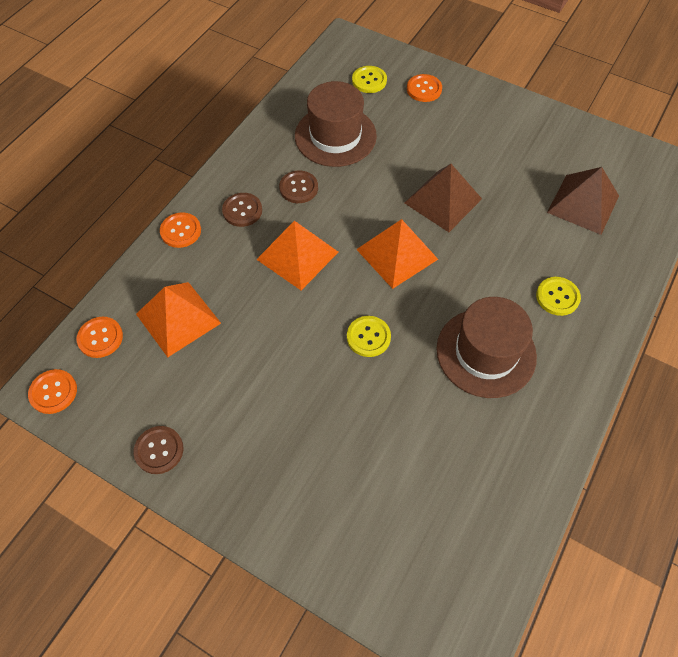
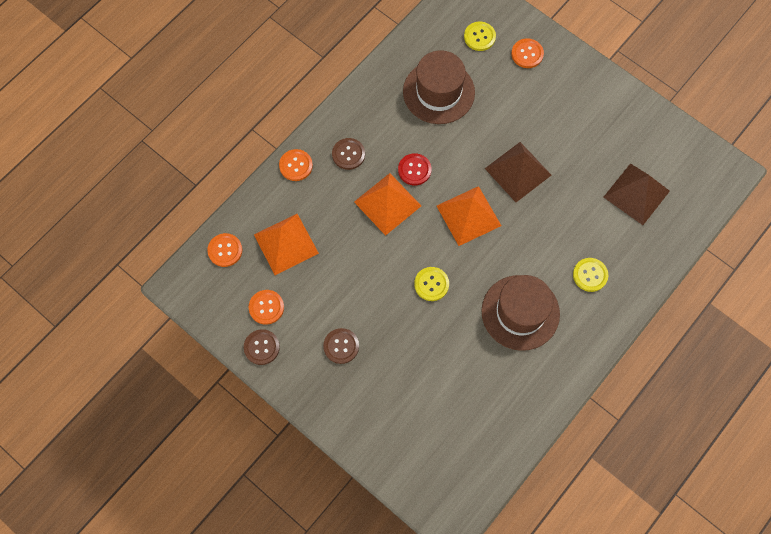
camera: 10 degrees right, 10 degrees up
orange button [28,369,77,414] -> orange button moved to [249,290,284,325]
brown button [279,170,318,203] -> brown button moved to [323,328,359,364]
none -> red button [398,153,431,185]

